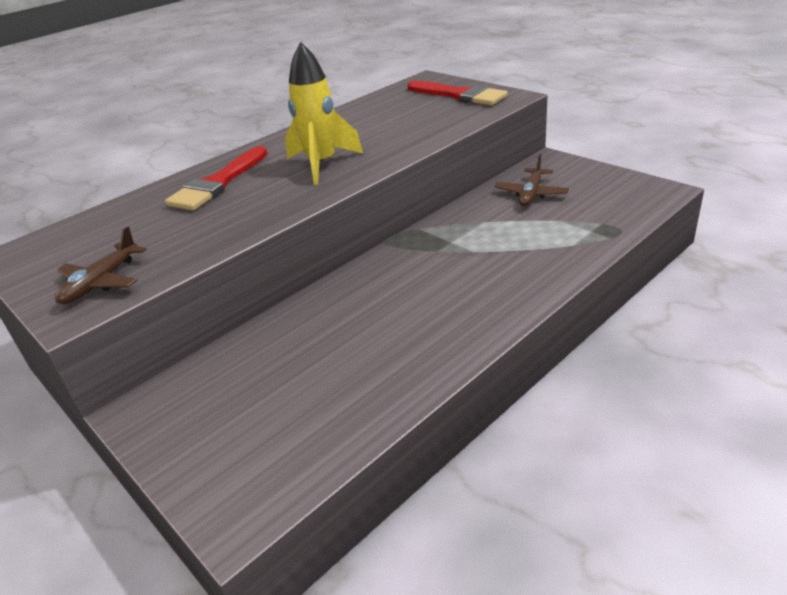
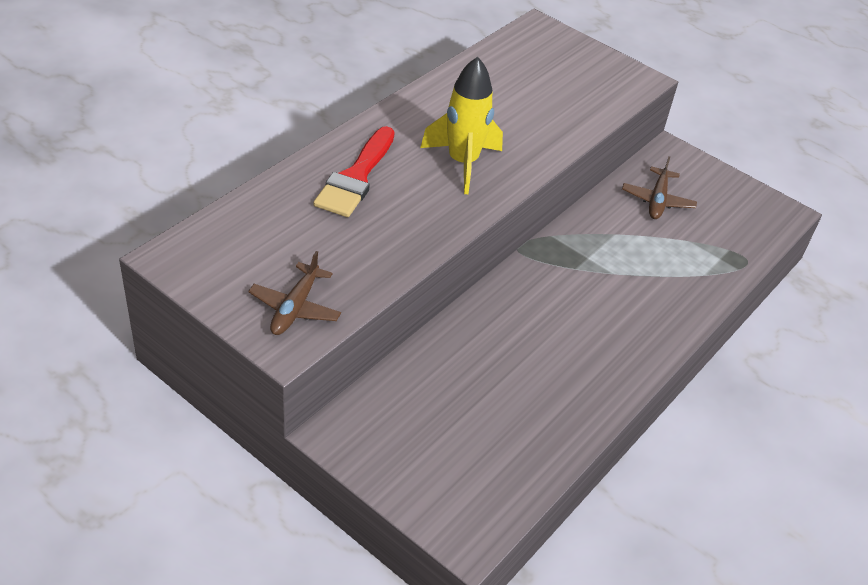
camera: 15 degrees left, 10 degrees up
red brush [408,81,508,105] -> none

